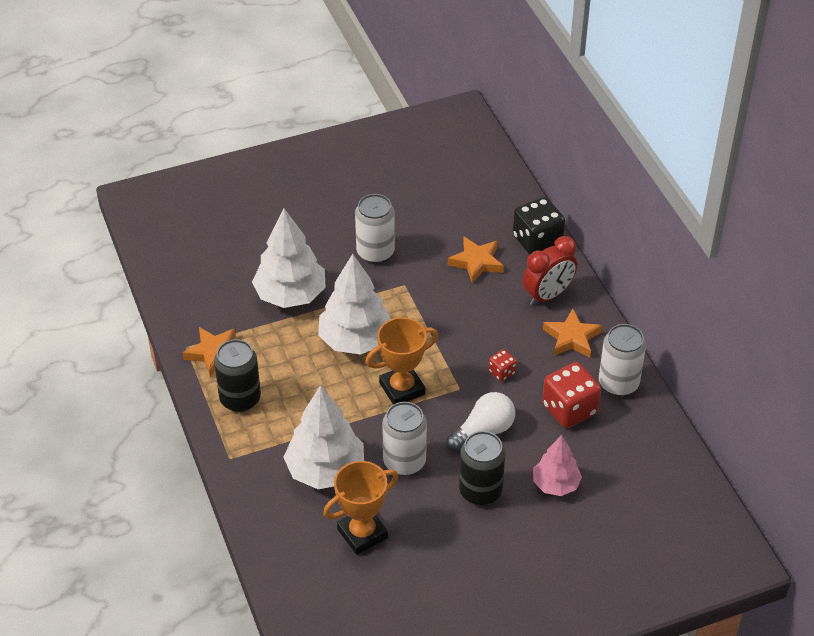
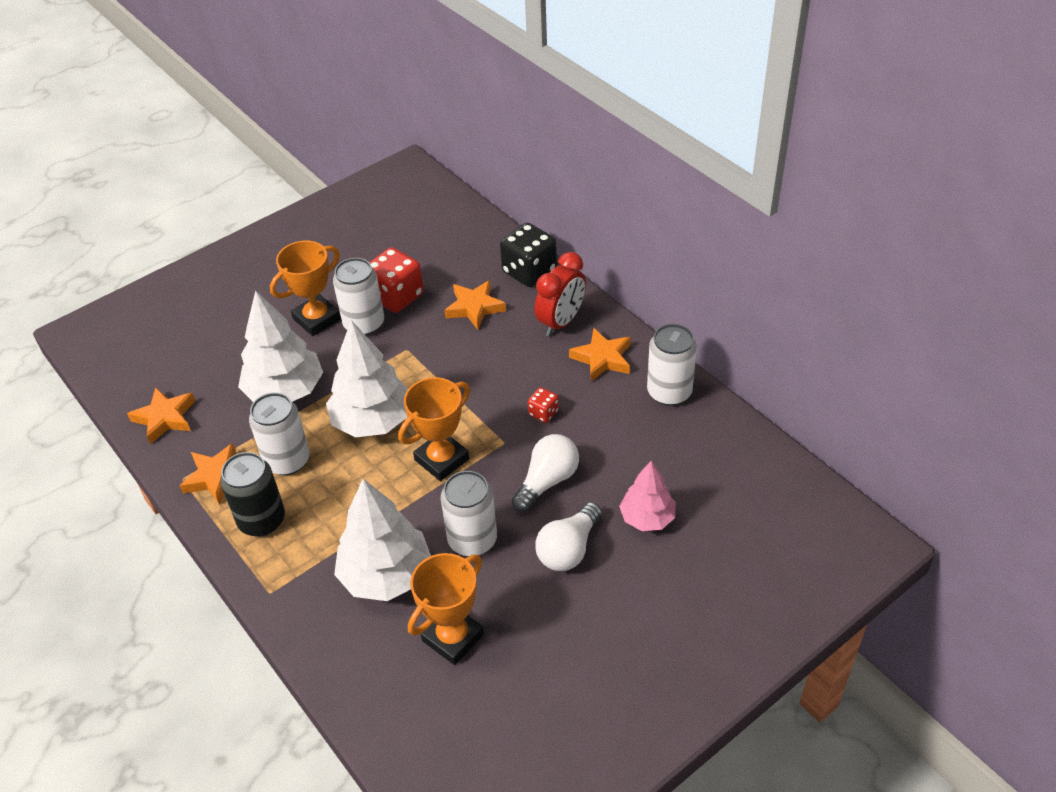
camera: 15 degrees left, 0 degrees up
black can [459,431,505,505] -> white light bulb [535,502,602,571]
red dice [542,362,601,428] -> red dice moved to [369,247,424,313]
none -> orange star [127,387,195,444]
none -> white can [249,393,310,475]
none -> orange trophy [270,241,341,336]

